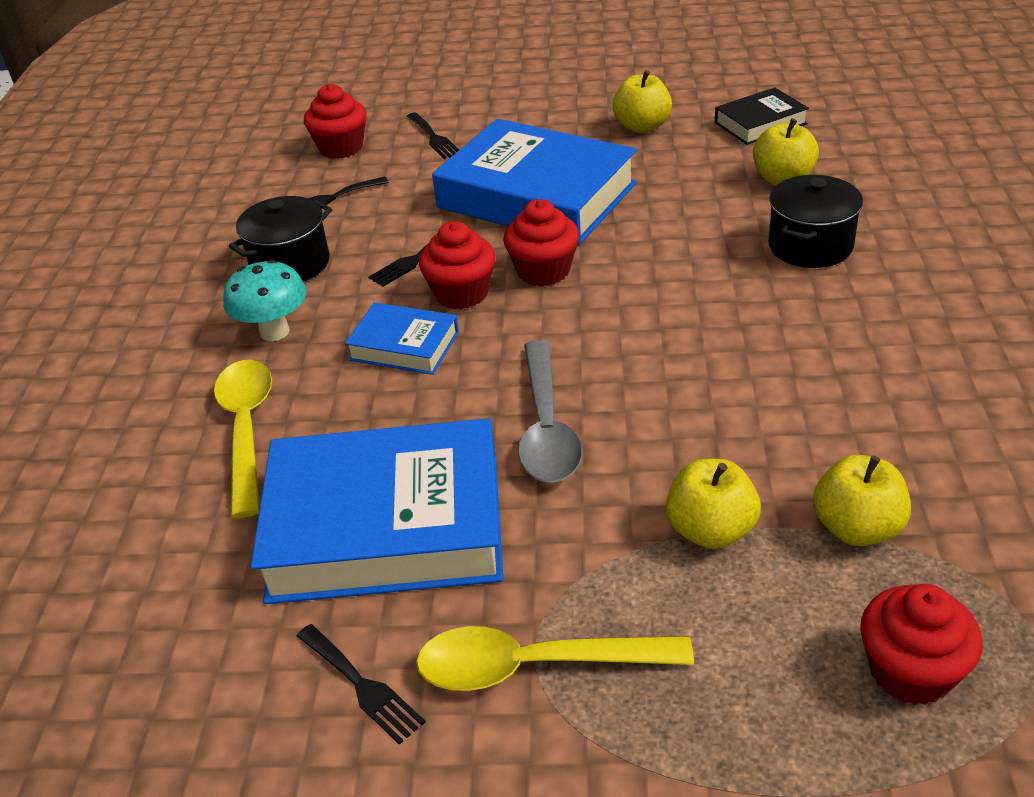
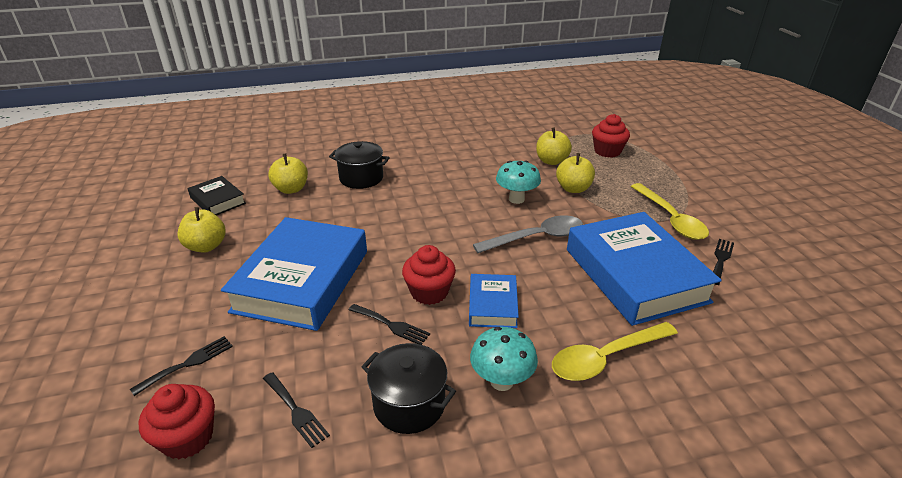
camera: 110 degrees left, 5 degrees down
red cupcake [503,199,579,286] -> none
none -> turquoise mushroom [496,160,541,204]

